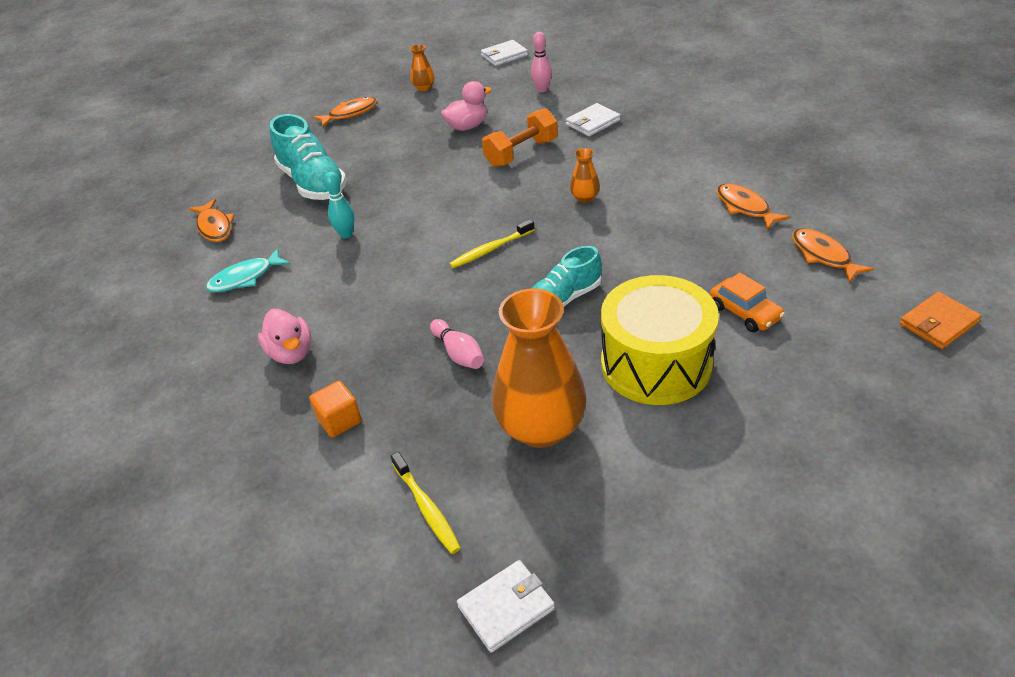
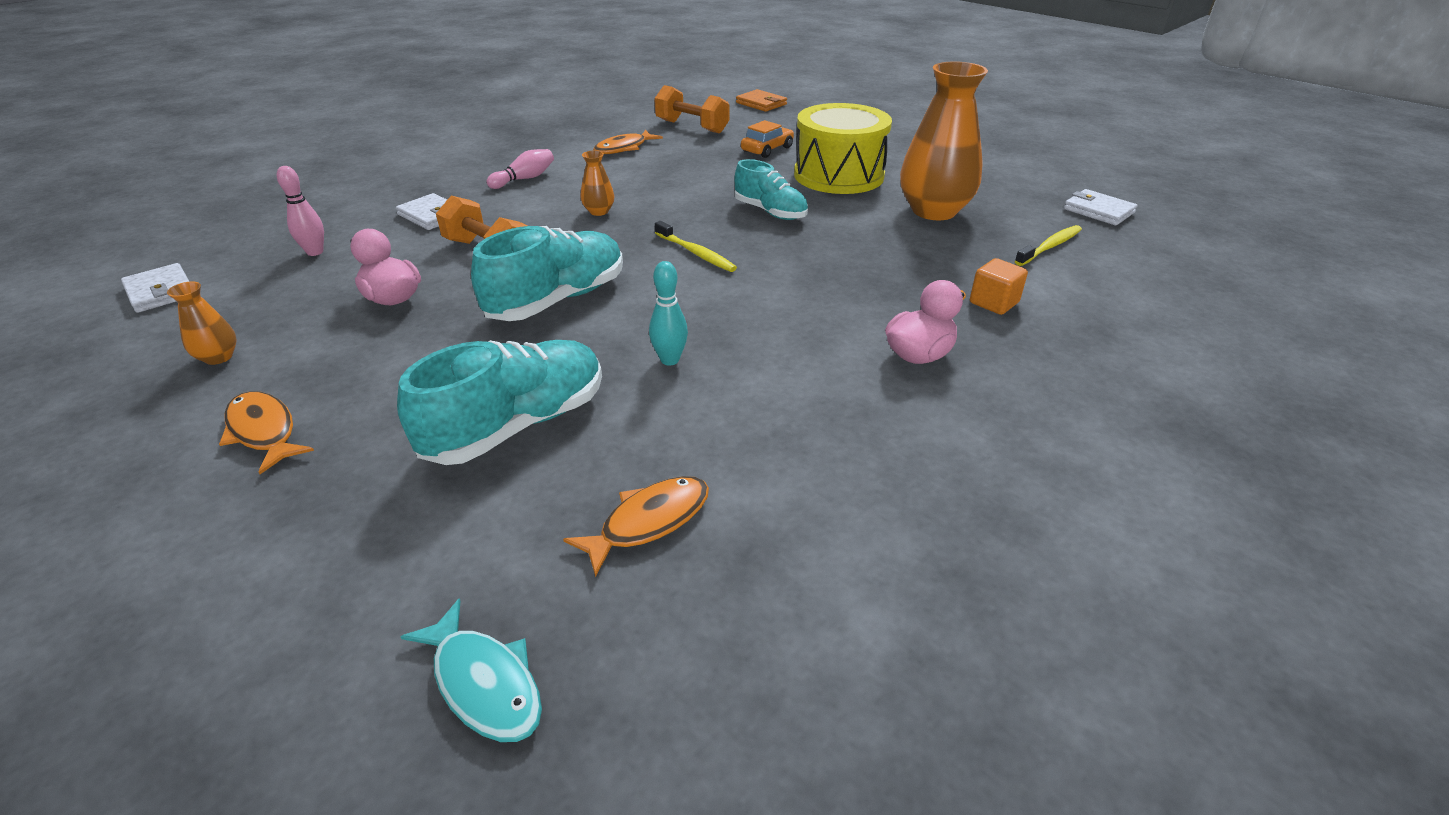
camera: 105 degrees left, 5 degrees down
turquoise fish [206,248,290,293] -> turquoise fish moved to [400,598,542,742]
pink bowling pin [430,319,484,369] -> pink bowling pin moved to [486,149,554,189]
orange fish [792,228,874,283] -> orange dumbbell [654,85,729,134]
none -> turquoise shoe [471,226,623,321]

